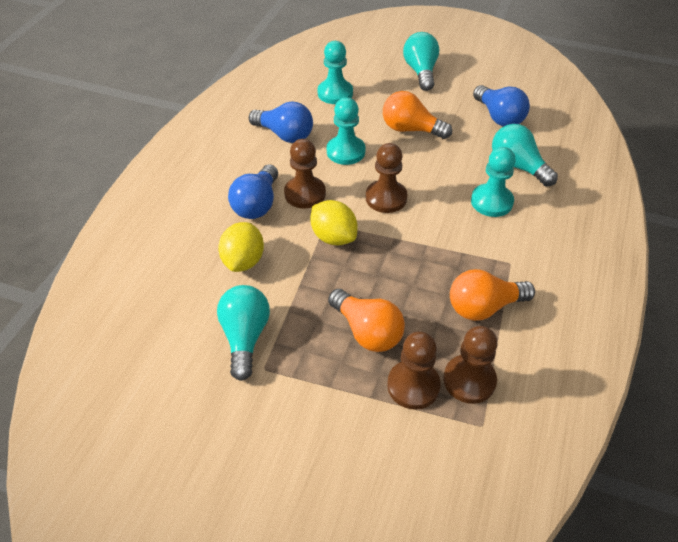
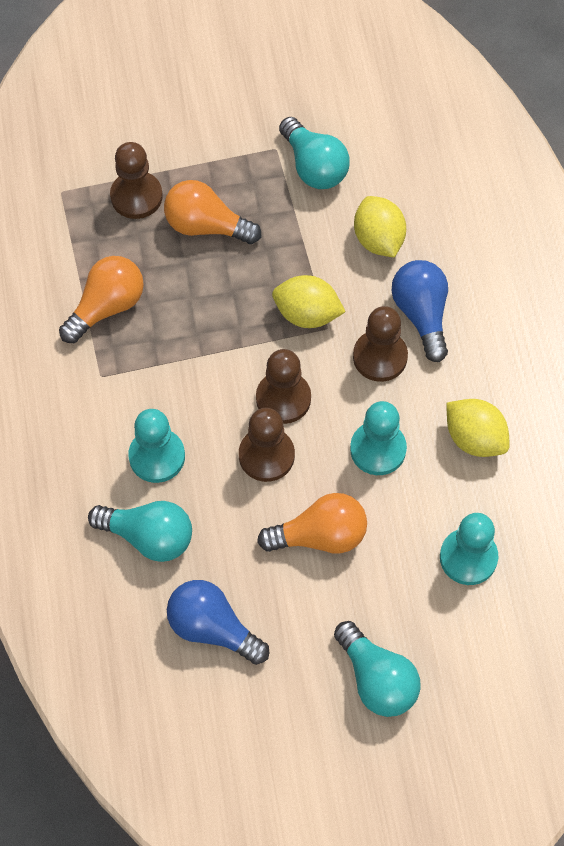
camera: 150 degrees right, 15 degrees up
blue light bulb [249,101,313,143] -> yellow lemon [446,399,510,457]
brown pawn [443,326,498,404] -> brown pawn moved to [239,408,295,482]

